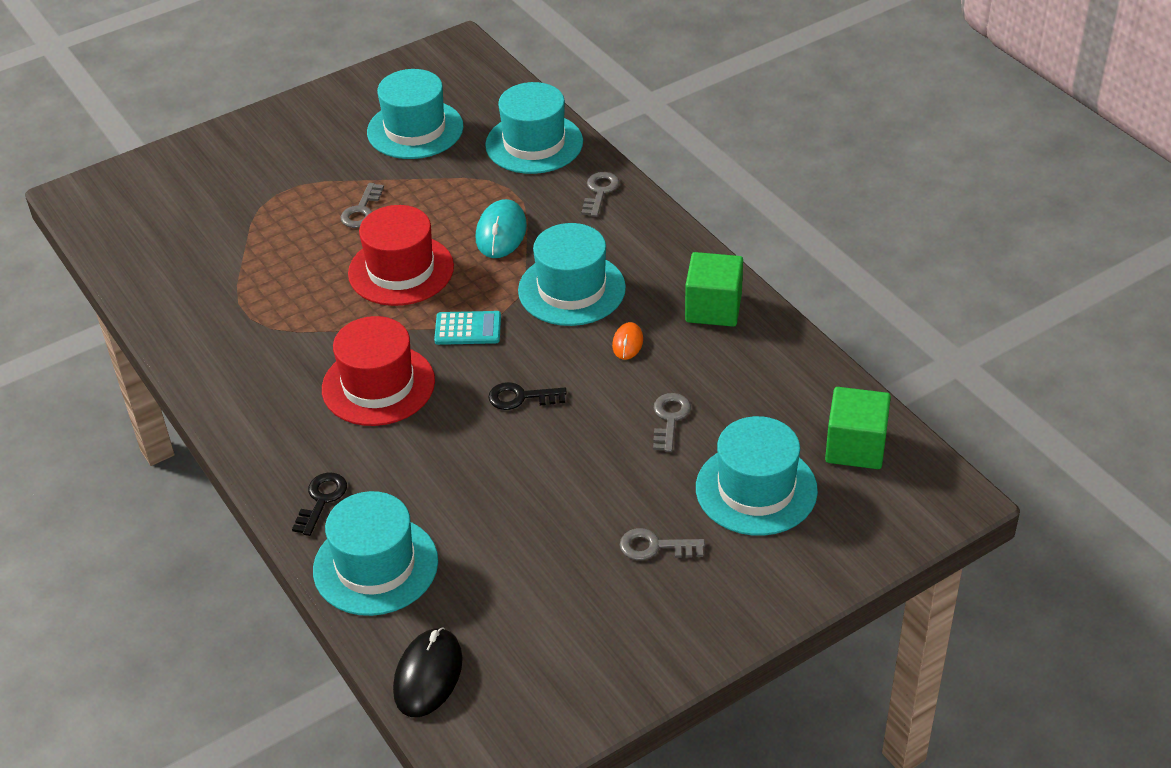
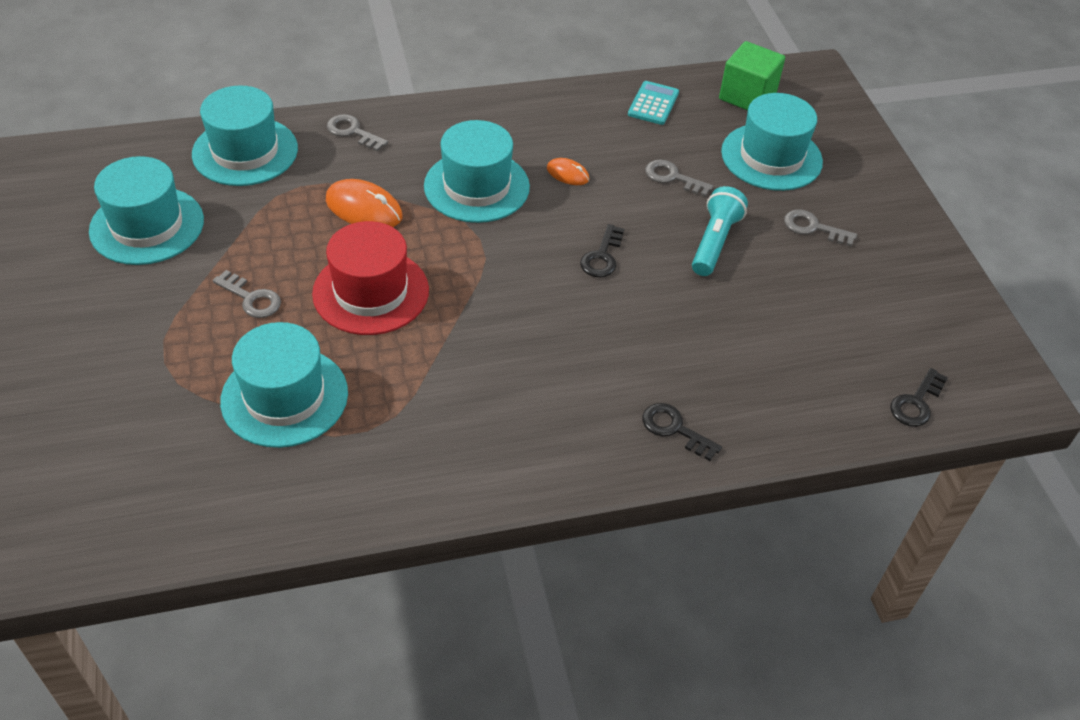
camera: 75 degrees left, 5 degrees up
turquoise hat [313,491,438,616] -> turquoise hat moved to [220,322,348,448]
red hat [322,316,435,426] -> none
black mouse [393,627,463,717] -> black key [890,368,948,427]
turquoise calculator [434,311,501,345] -> turquoise calculator moved to [628,81,679,125]
turquoise mouse [476,199,527,258] -> orange mouse [326,179,402,227]
grey key [620,528,705,560] -> grey key turned 90 degrees clockwise [784,209,857,247]
green cube [685,252,743,327] -> none
none -> turquoise flashlight [692,186,748,276]

